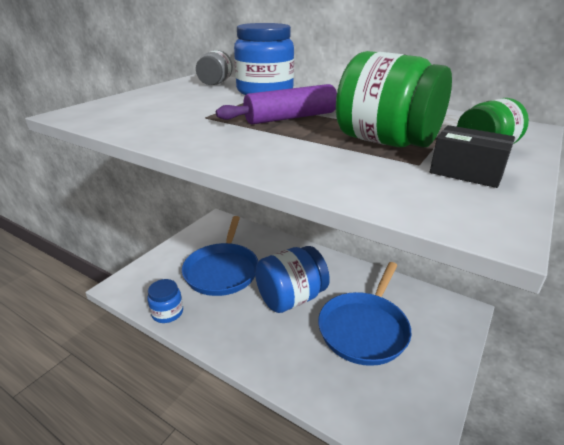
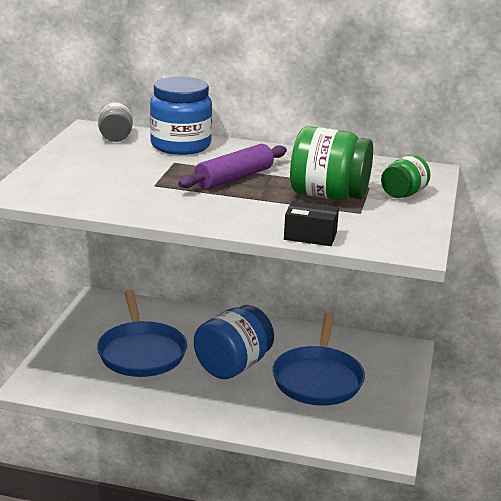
camera: 20 degrees left, 5 degrees down
blue jar [147,279,183,323] -> none
black box [430,125,515,188] -> black box moved to [284,201,339,246]

